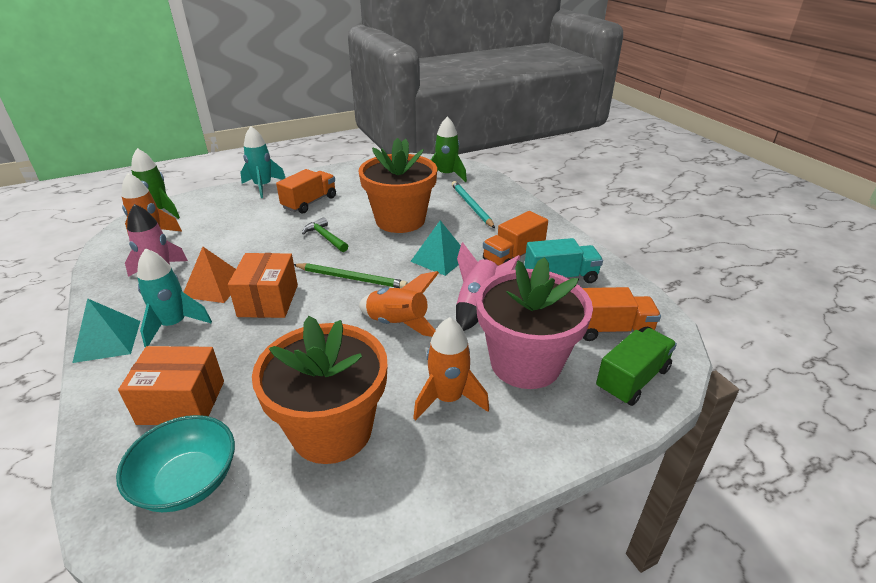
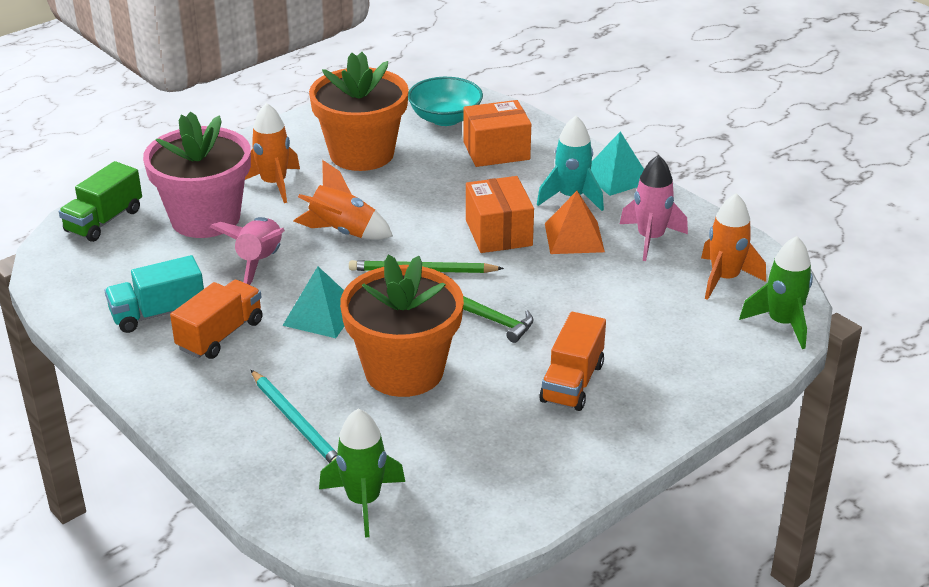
camera: 165 degrees right, 0 degrees up
turquoise rocket [240,126,285,198] -> none
orange truck [583,287,661,341] -> none

